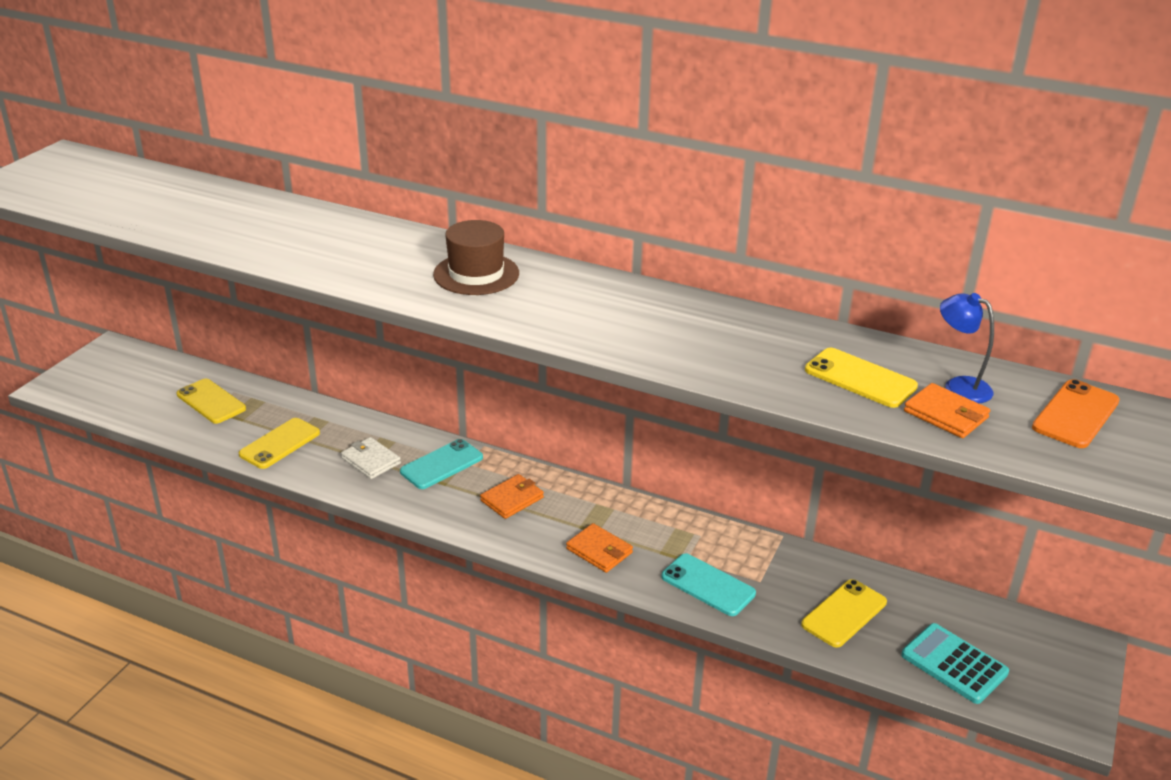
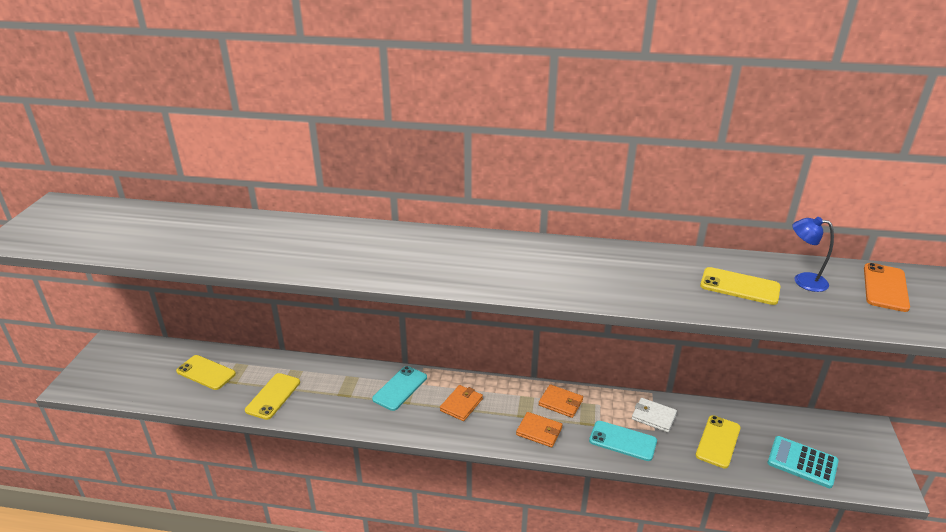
camera: 15 degrees left, 0 degrees up
white wallet [341,437,401,479] -> white wallet moved to [632,398,677,433]
brown hat [433,220,519,295] -> none
orange wallet [904,383,990,438] -> orange wallet moved to [539,384,583,418]

